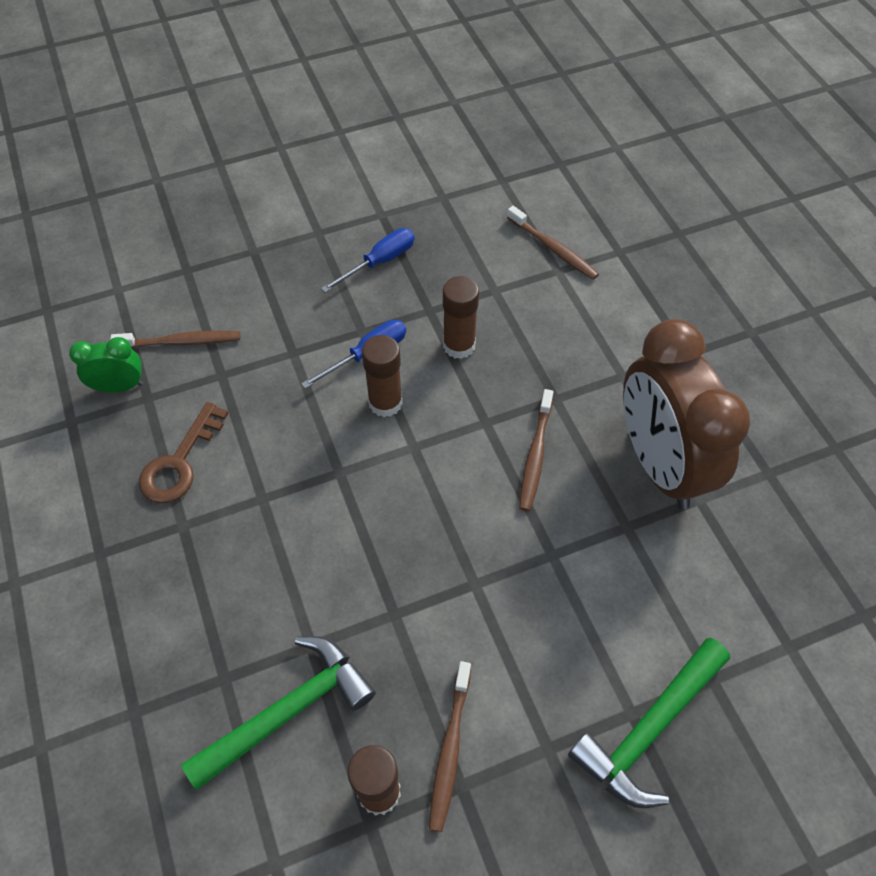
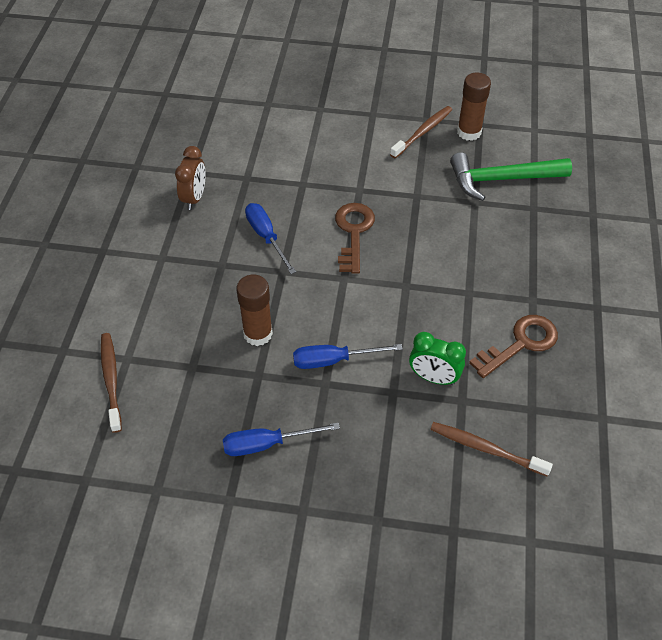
camera: 150 degrees left, 5 degrees down
green clock [69,337,143,393] -> green clock moved to [409,332,466,385]
brown glue stick [362,335,403,417] -> none
brown toothbrush [519,389,553,511] -> blue screwdriver [245,203,296,274]
green hammer [568,638,730,808] -> none
brown clock [623,319,750,509] -> brown clock [175,146,206,210], size x0.45
none -> brown key [335,203,375,274]

